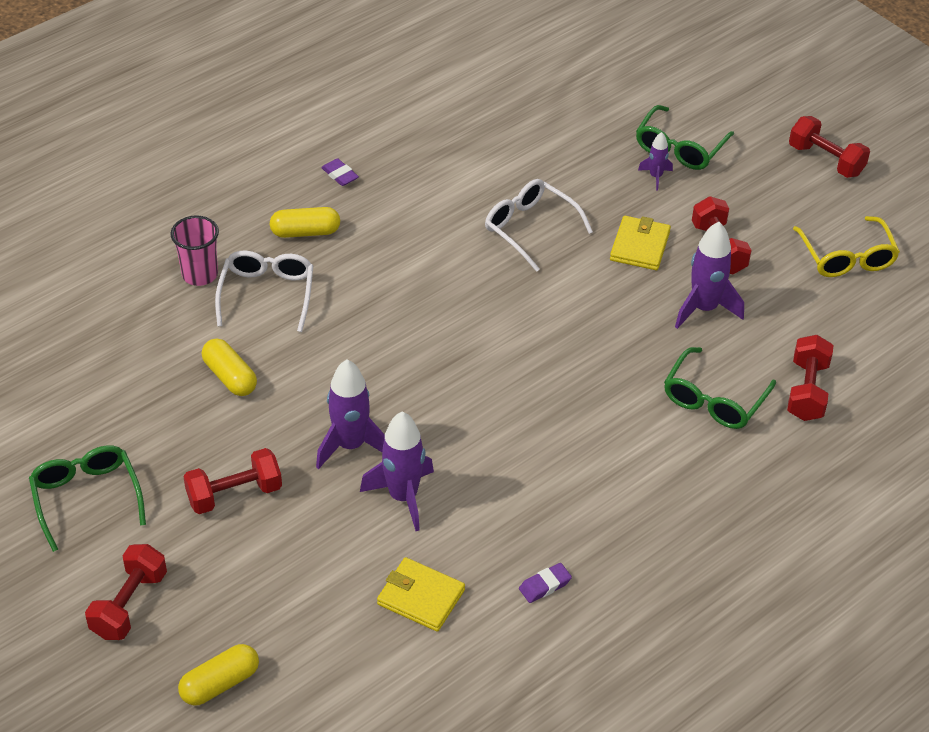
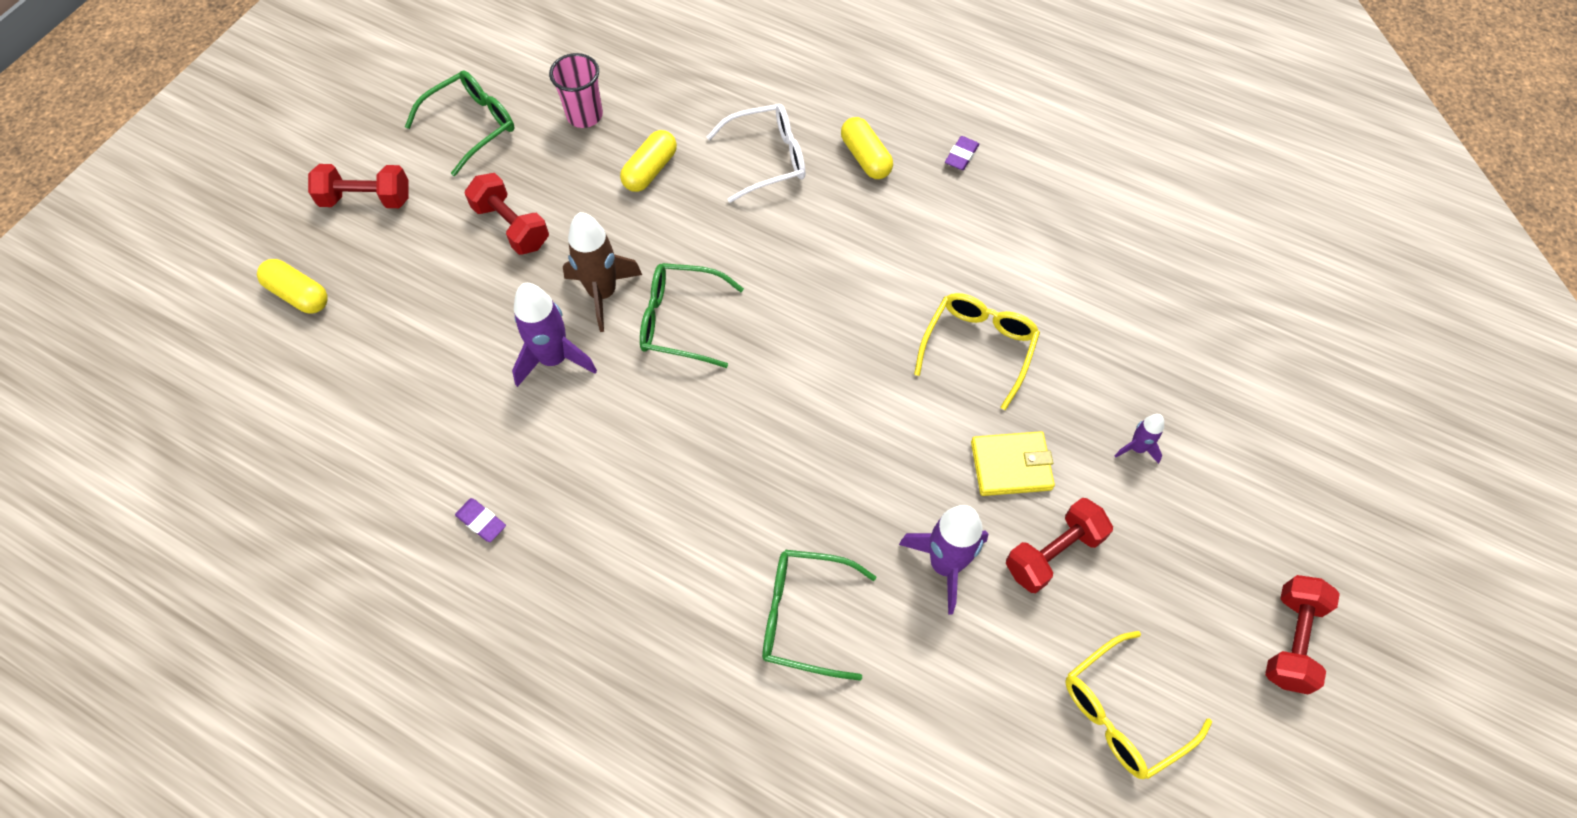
camera: 70 degrees right, 15 degrees up
pink cup [170,215,219,286] -> pink cup moved to [549,53,603,128]
purple rocket [316,360,385,469] -> brown rocket [563,212,642,332]
yellow wallet [377,557,465,632] -> none
white glasses [485,179,593,272] -> yellow glasses [914,293,1040,410]
green glasses [636,105,734,170] -> green glasses moved to [640,263,744,368]
red dumbbell [787,335,833,421] -> none

